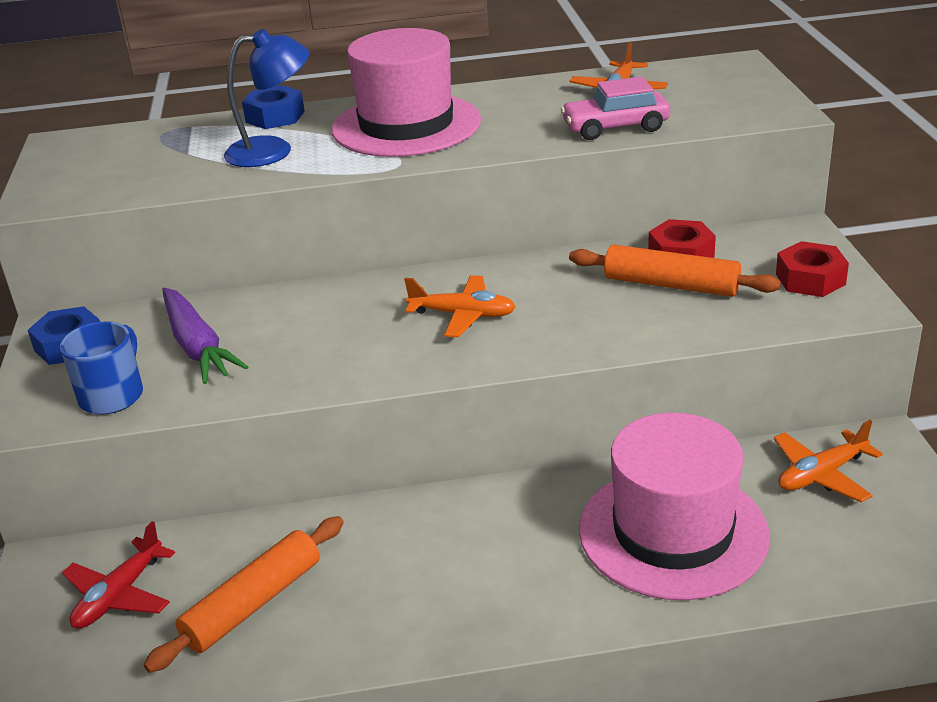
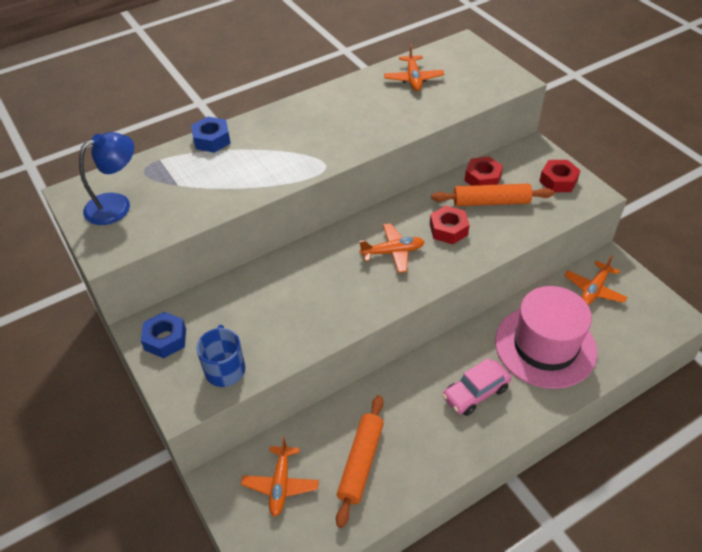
camera: 25 degrees left, 15 degrees up
red plane [62,521,175,629] -> orange plane [241,437,319,517]
purple carrot [162,288,248,384] -> none
blue lamp [224,29,310,167] -> blue lamp moved to [79,132,134,225]
pink hat [332,28,481,157] -> none
pink car [561,76,670,140] -> pink car moved to [442,358,511,416]
none -> red nut [430,206,470,244]

